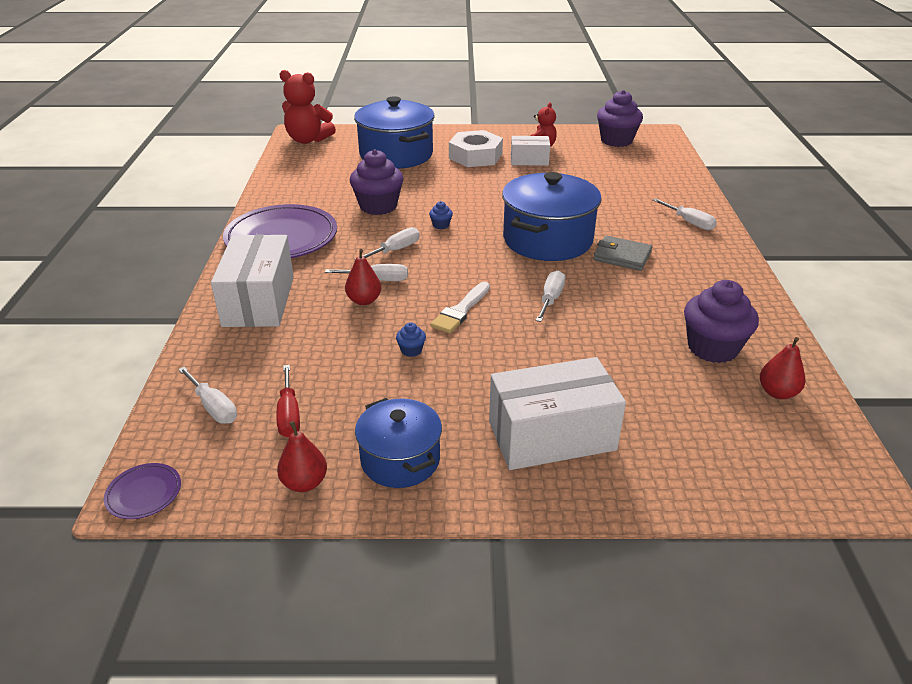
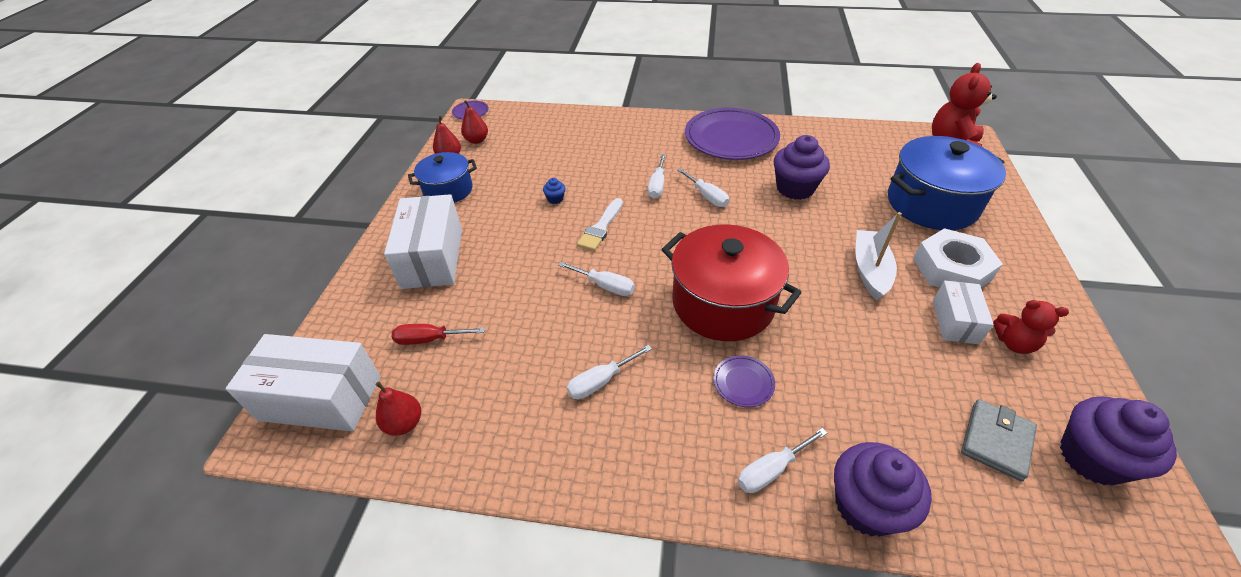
camera: 100 degrees right, 10 degrees up
white screwdriver [178,367,237,424] -> white screwdriver moved to [567,345,652,399]
white box [211,234,294,327] -> white box moved to [226,334,381,431]
red screwdriver [277,365,300,438] -> red screwdriver moved to [392,324,485,345]
red pear [345,249,381,305] -> red pear moved to [461,100,488,144]
blue cupcake [429,201,453,229] -> none
white brush [430,282,490,333] -> white brush turned 105 degrees counterclockwise [577,198,623,251]
blue pot [502,172,602,261] -> red pot [661,224,802,341]
grey wallet [593,235,652,271] -> grey wallet moved to [961,399,1037,481]
purple cupcake [684,280,759,363] -> purple cupcake moved to [834,442,932,536]
none -> purple plate [713,355,775,407]
none -> white boat [855,212,902,300]

